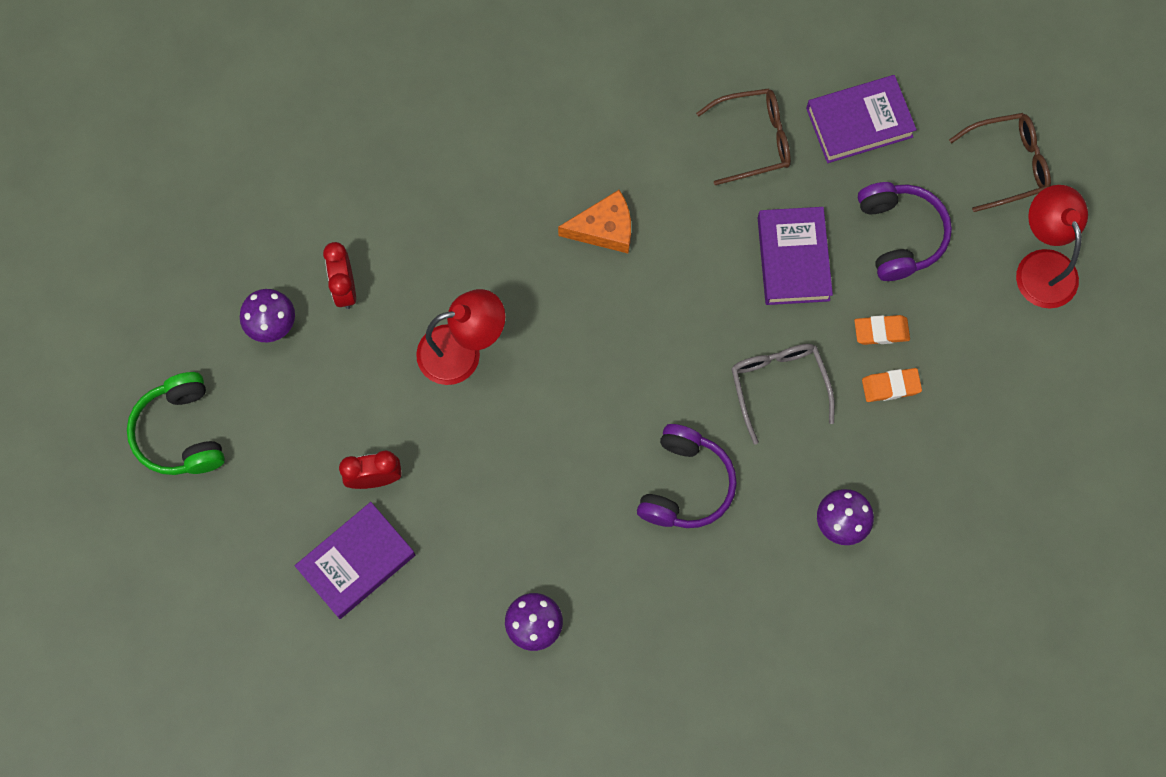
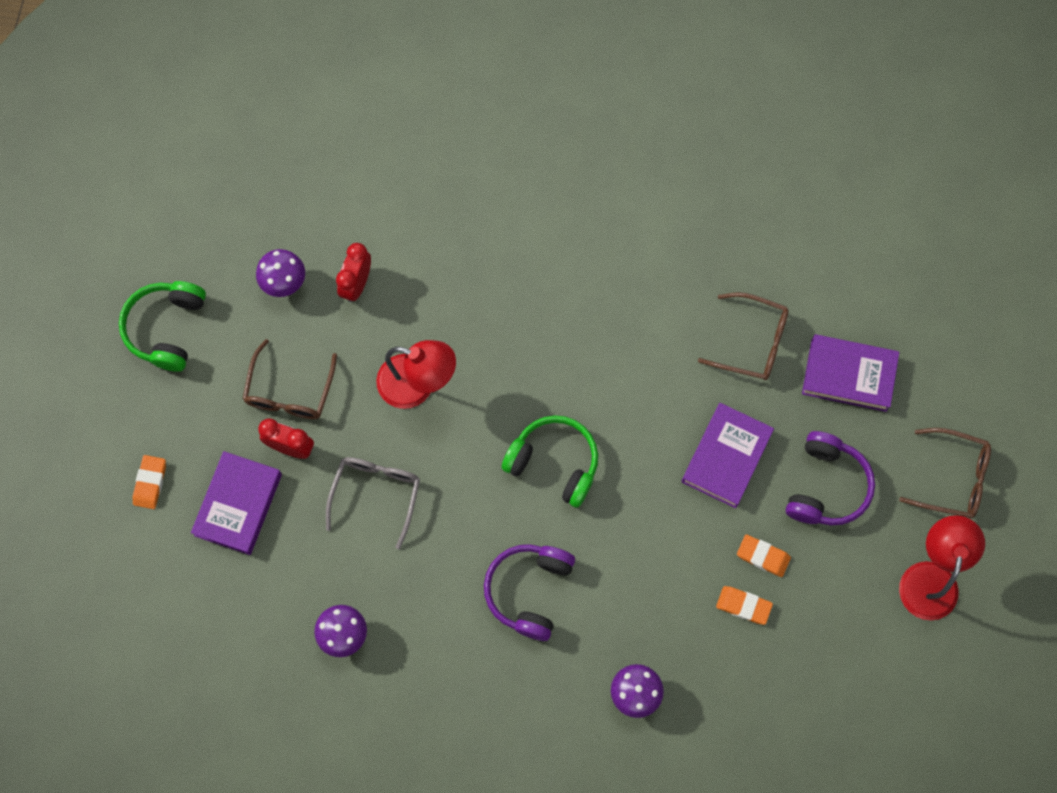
camera: 30 degrees right, 0 degrees up
purple book [295,502,415,619] -> purple book turned 60 degrees counterclockwise [191,451,282,555]
orange cheese [558,190,631,253] -> none
purple headphones [637,424,737,528] -> purple headphones turned 150 degrees clockwise [484,544,575,641]
grey glasses [731,344,835,445] -> grey glasses moved to [326,457,420,549]
none -> orange eraser [133,455,166,509]
none -> brown glasses [243,339,337,419]
none -> green headphones [502,415,598,508]

